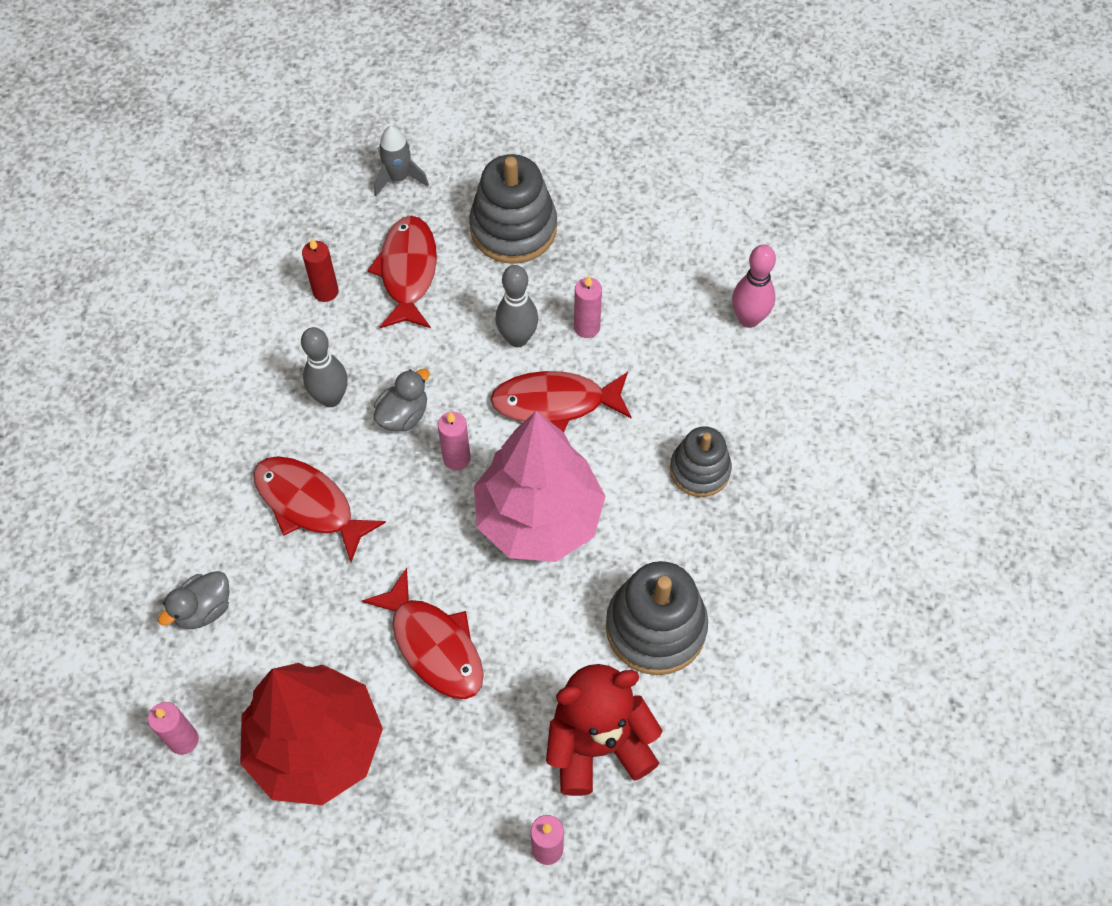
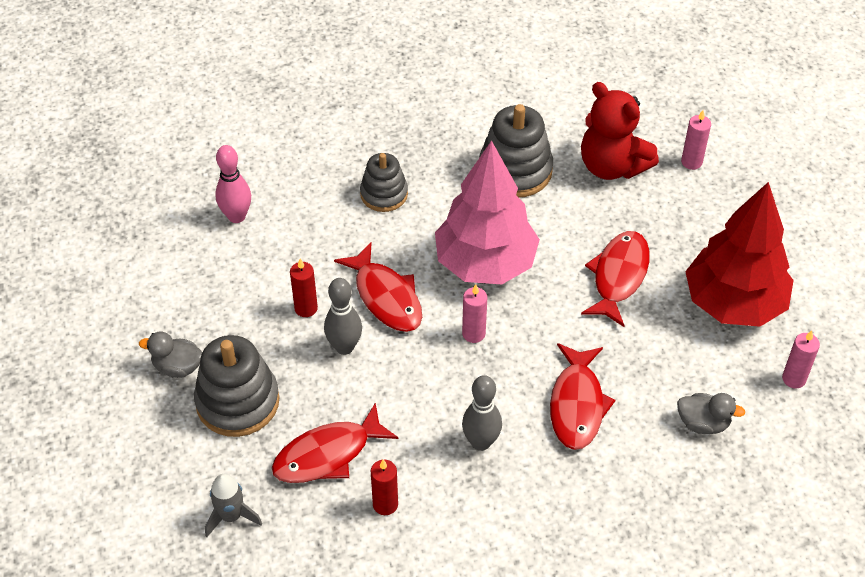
camera: 120 degrees left, 10 degrees down
grey duck [374,369,430,431] -> grey duck moved to [139,332,202,378]
pink candle [574,276,602,338] -> red candle [290,258,318,317]

